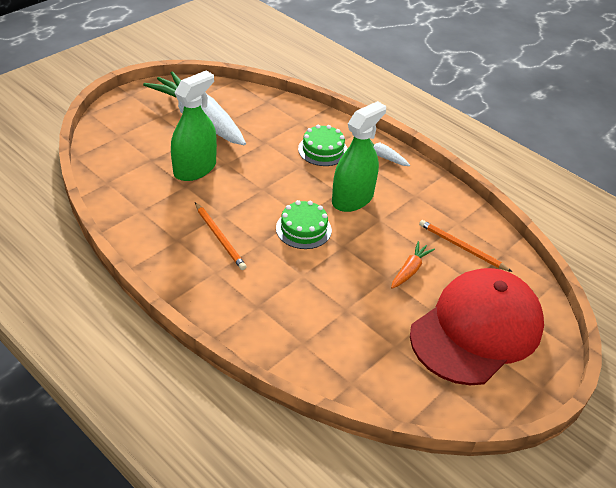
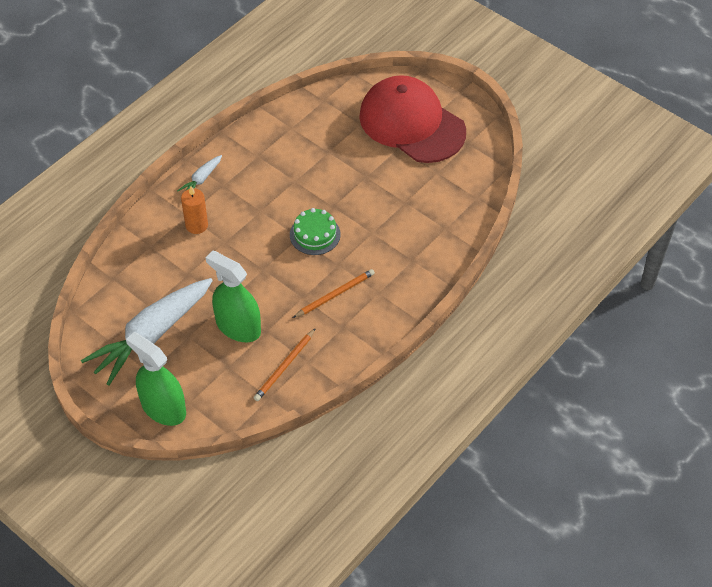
camera: 90 degrees left, 10 degrees up
green cake [298,125,347,166] -> orange candle [181,186,208,234]
green spray bottle [332,101,386,212] -> green spray bottle moved to [126,332,186,426]
orange carrot [391,241,435,289] -> none
orange pencil [419,220,512,272] -> orange pencil moved to [254,328,316,401]

